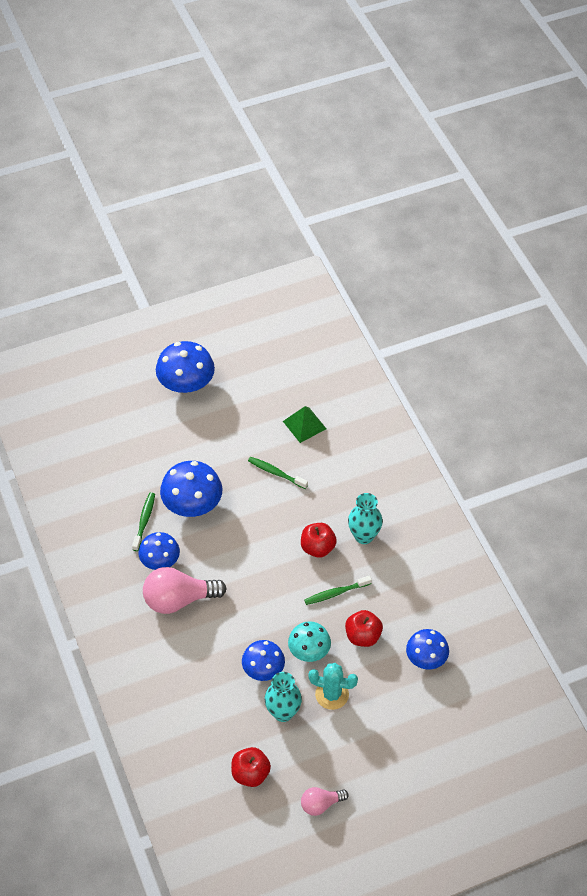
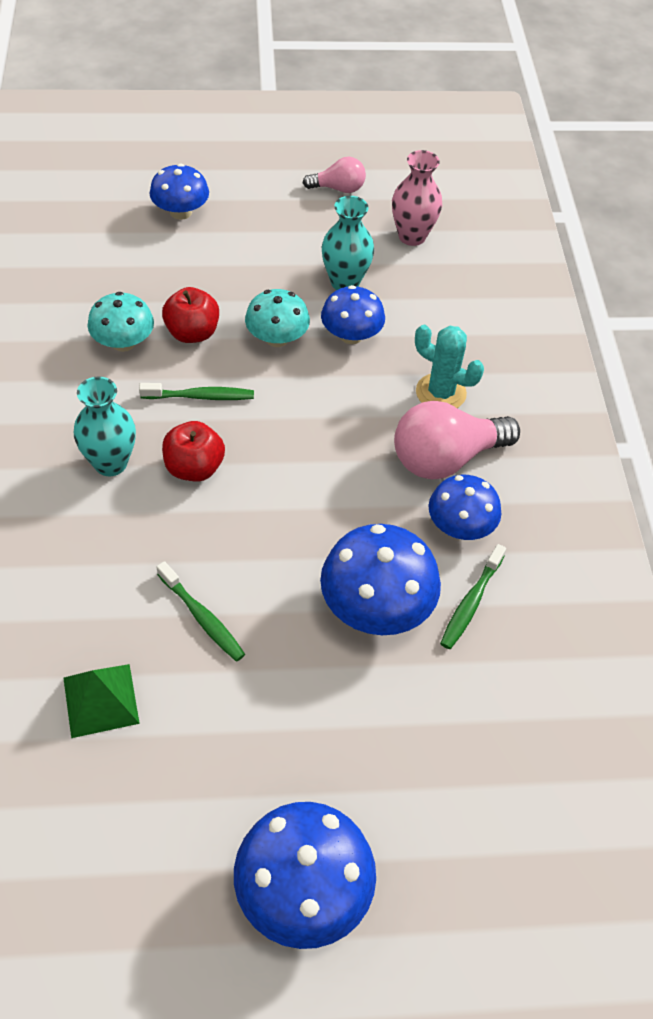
camera: 165 degrees left, 0 degrees up
pink light bulb [143,567,227,614] -> pink light bulb turned 150 degrees clockwise [394,401,520,479]
red apple [231,747,271,787] -> pink vase [392,150,442,246]
turquoise cactus [308,663,358,710] -> turquoise cactus moved to [415,325,484,408]
blue mushroom [406,629,449,670] -> blue mushroom moved to [150,164,209,220]
none -> turquoise mushroom [88,292,154,352]

